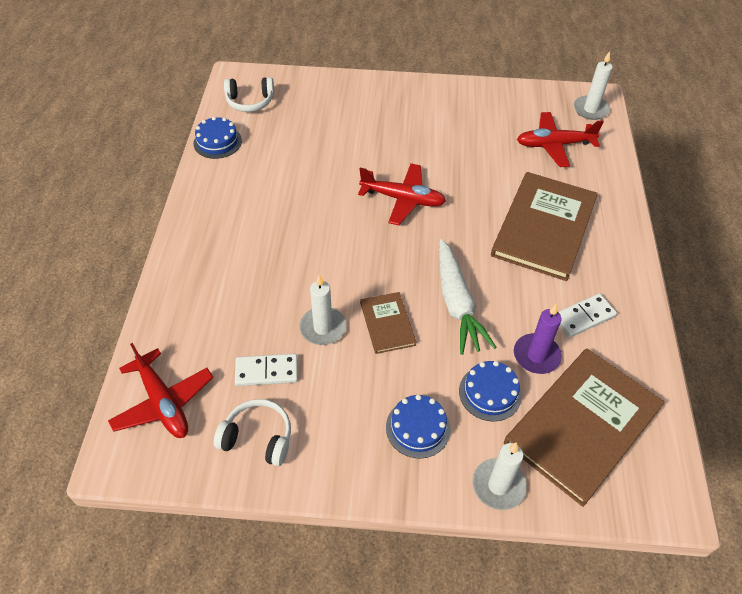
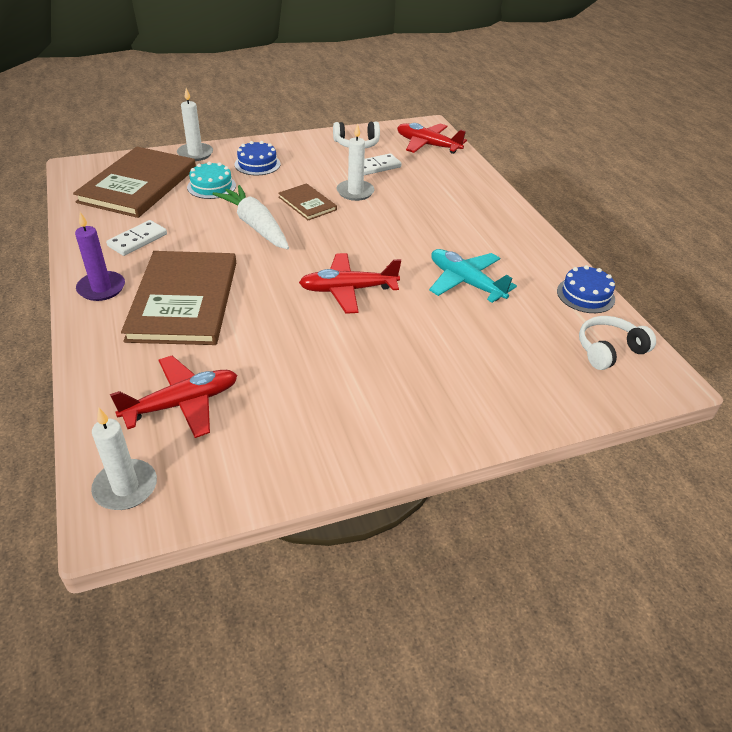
camera: 155 degrees right, 10 degrees down
blue cake [459,361,522,422] -> turquoise cake [187,162,236,199]
purple candle [514,303,562,374] -> purple candle moved to [75,212,125,301]
none -> turquoise plane [429,249,517,303]

